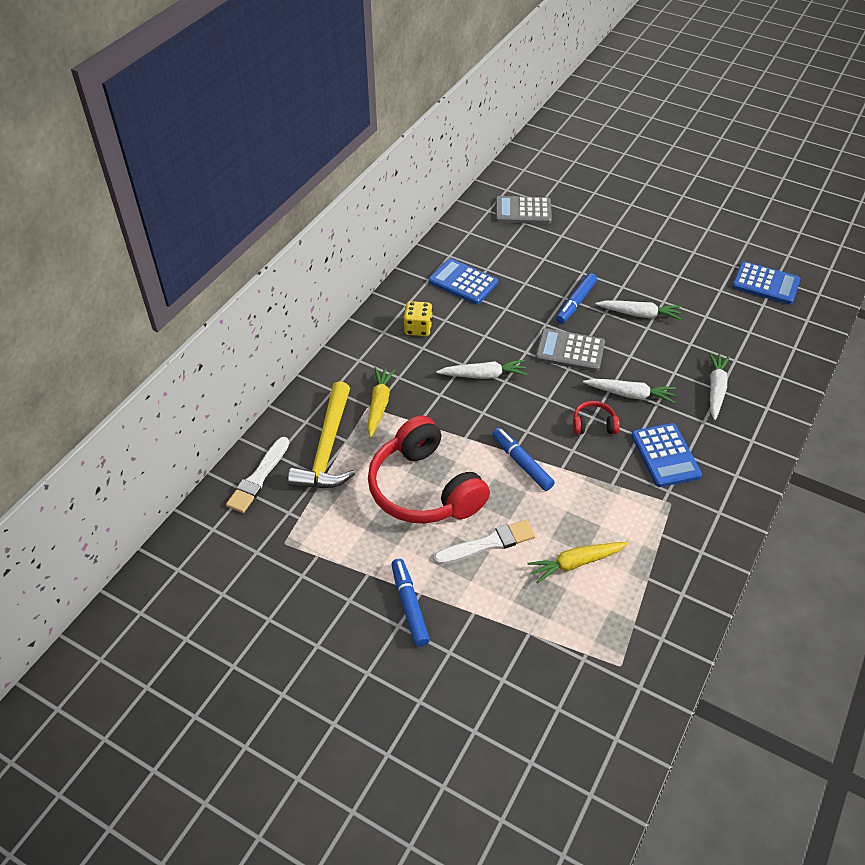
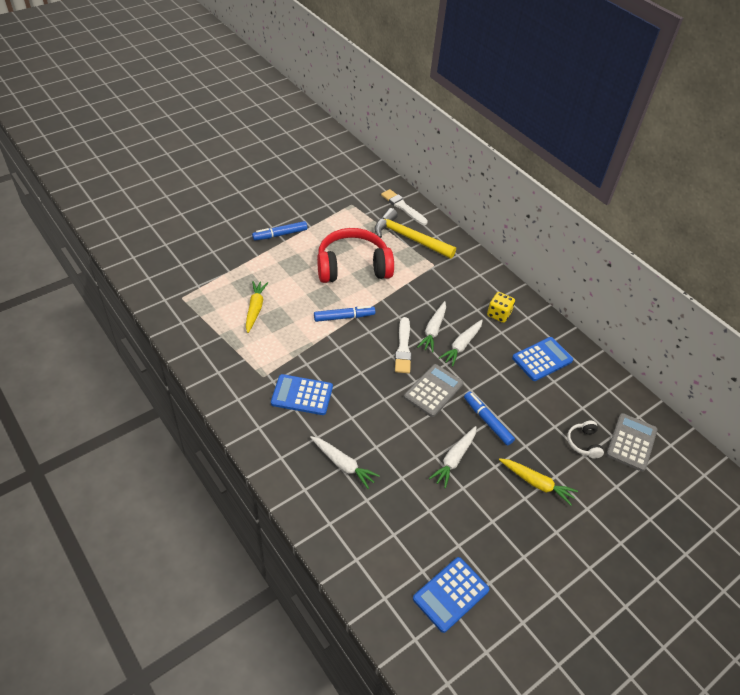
camera: 110 degrees right, 0 degrees up
yellow carrot [367,367,395,438] -> yellow carrot moved to [499,458,578,505]
blue marker [391,559,430,647] -> blue marker turned 150 degrees clockwise [252,221,307,240]
white brush [434,520,535,565] -> white brush moved to [395,317,412,373]
red headphones [573,401,620,434] -> none
white carrot [583,379,676,403] -> white carrot moved to [439,320,483,367]
none -> white headphones [567,421,604,459]

